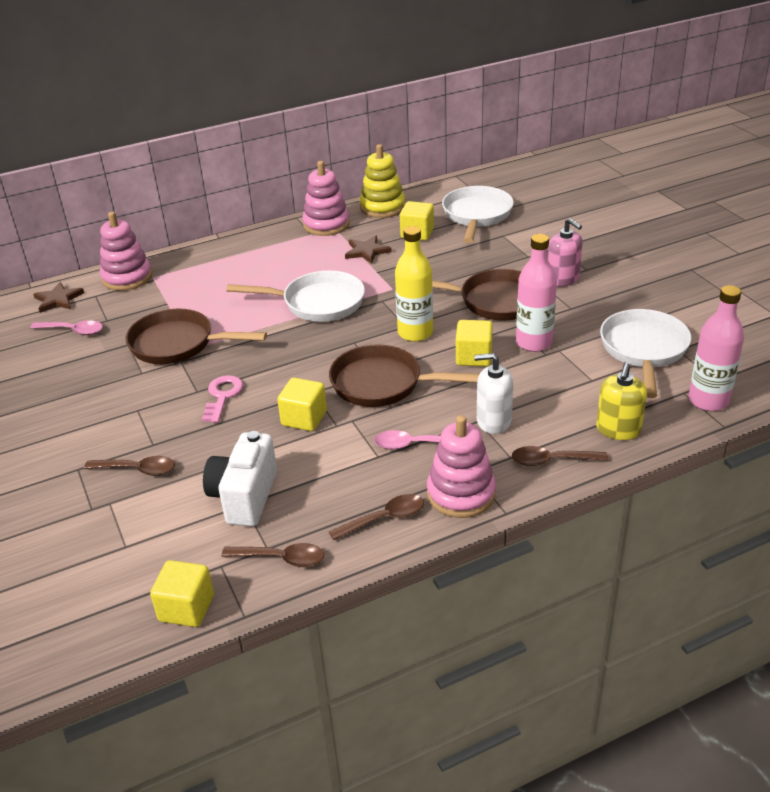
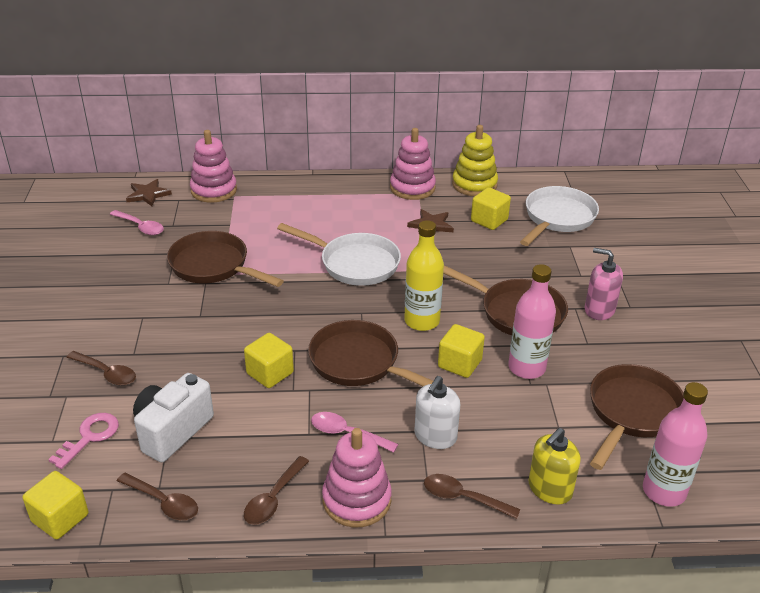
camera: 20 degrees right, 0 degrees up
pink key [202,375,243,423] -> pink key moved to [48,413,119,469]
brown spoon [329,494,424,541] -> brown spoon turned 120 degrees clockwise [244,456,309,525]
white soap dispenser [474,353,513,434] -> white soap dispenser turned 90 degrees counterclockwise [414,376,460,449]
pink soap dispenser [548,218,583,287] -> pink soap dispenser turned 135 degrees clockwise [585,248,623,320]
white pan [600,309,691,398] -> brown pan [590,364,684,470]

